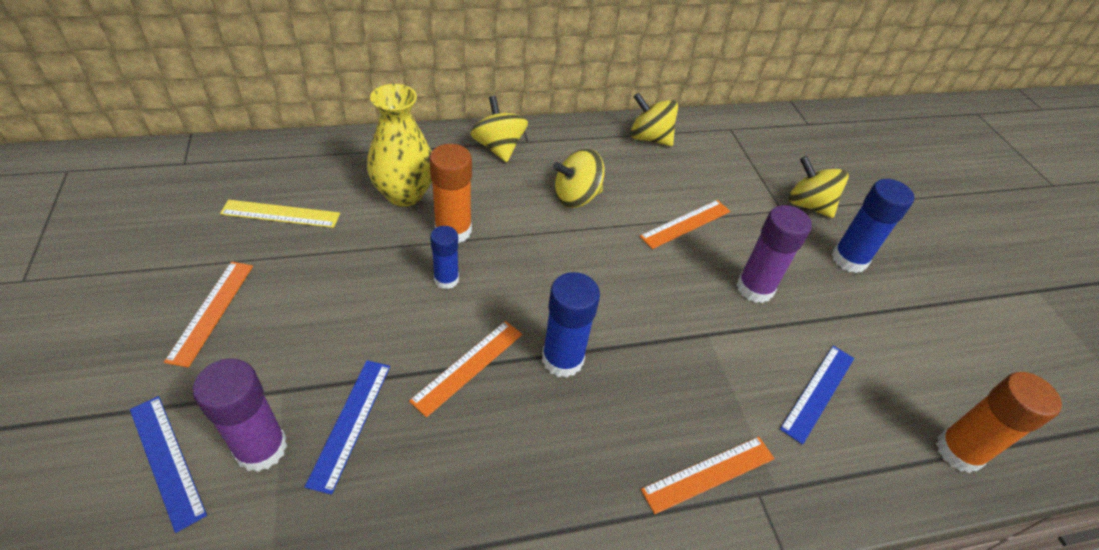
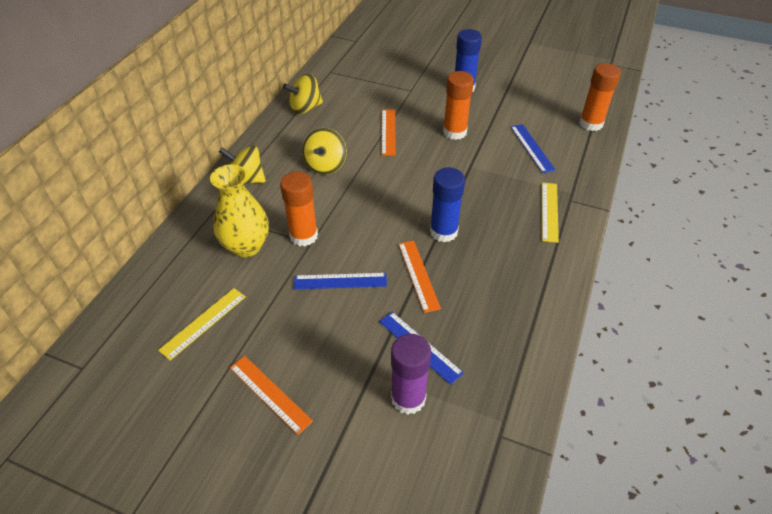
camera: 50 degrees left, 0 degrees up
blue ruler [130,396,207,533] -> blue ruler moved to [294,273,387,289]
blue glue stick [430,226,459,289] -> none
orange ruler [641,437,775,514] -> yellow ruler [542,182,559,243]
purple glue stick [736,205,812,303] -> orange glue stick [443,71,474,140]
yellow spinning top [788,156,849,218] -> none

